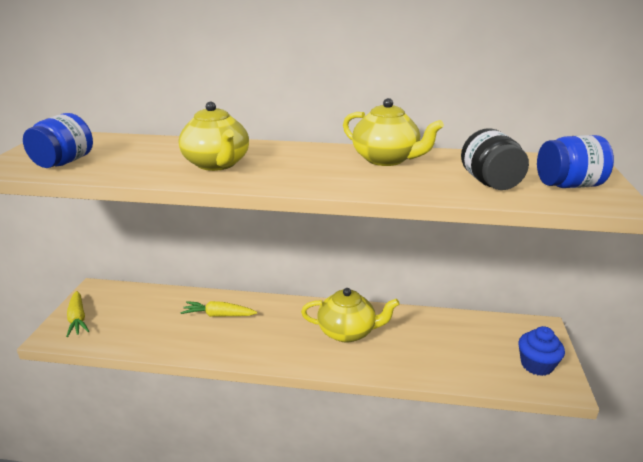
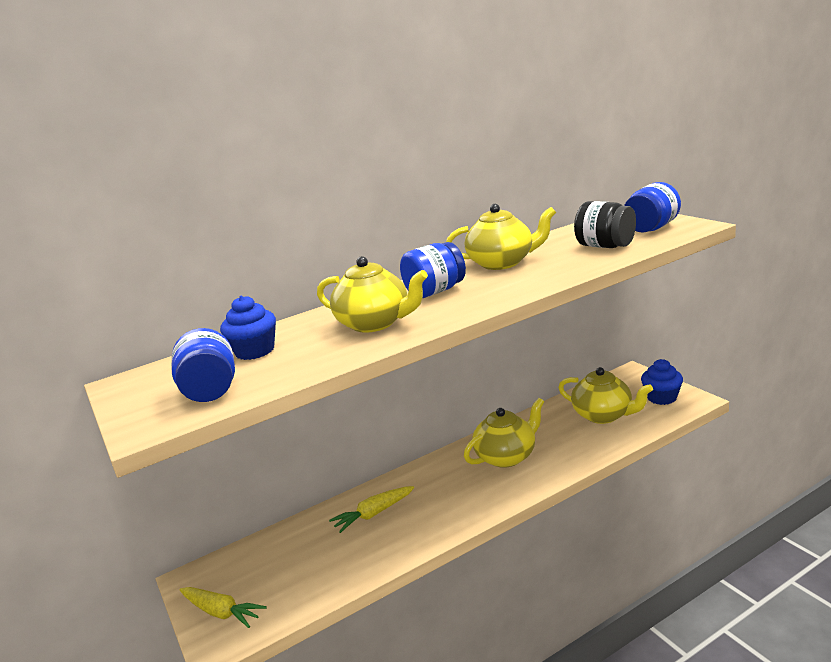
camera: 35 degrees left, 5 degrees down
none -> blue cupcake [220,296,276,360]
none -> blue jar [400,242,466,298]
none -> yellow teapot [558,367,653,424]

